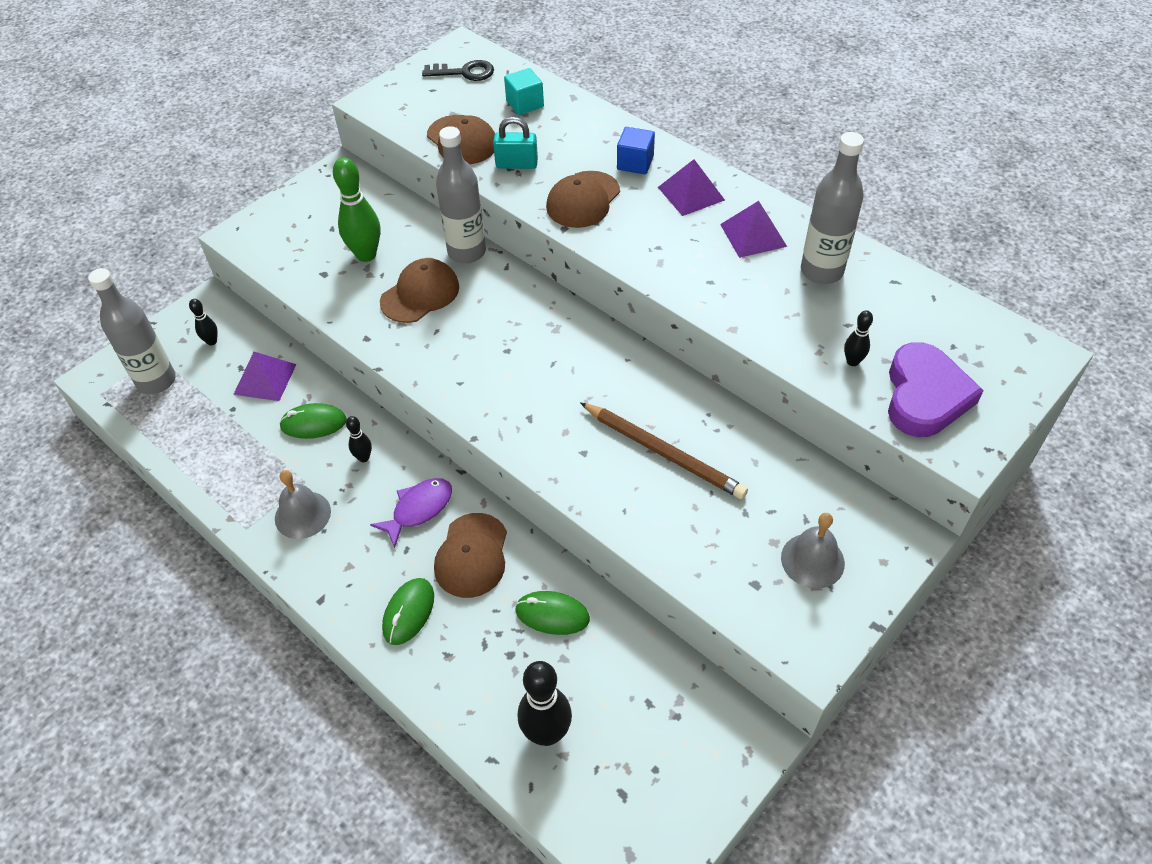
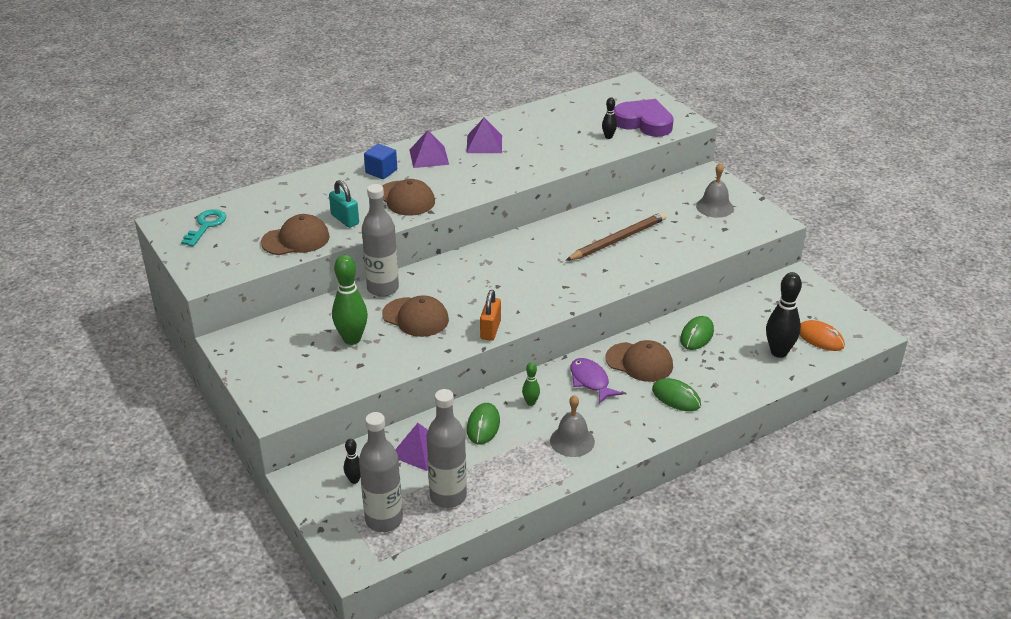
camera: 75 degrees left, 15 degrees down
black bowling pin [346,416,372,462] -> green bowling pin [522,362,540,406]
brown cap [380,258,459,323] -> brown cap turned 150 degrees clockwise [382,295,449,337]
black key [422,60,494,81] -> turquoise key [181,209,226,247]
turquoise padlock [493,117,538,169] -> turquoise padlock turned 60 degrees counterclockwise [329,180,359,228]
turquoise cube [504,68,544,115] -> none
grey bottle [801,132,864,284] -> grey bottle moved to [427,389,467,508]
none -> orange padlock [480,290,501,341]
none -> orange mouse [800,320,845,351]

